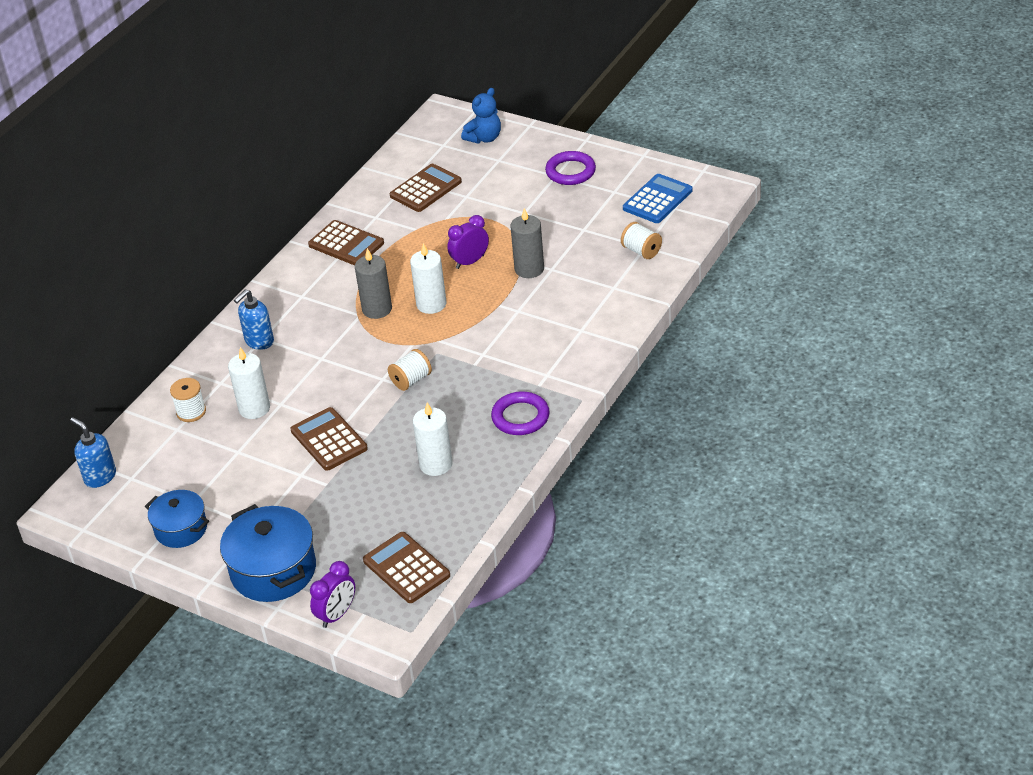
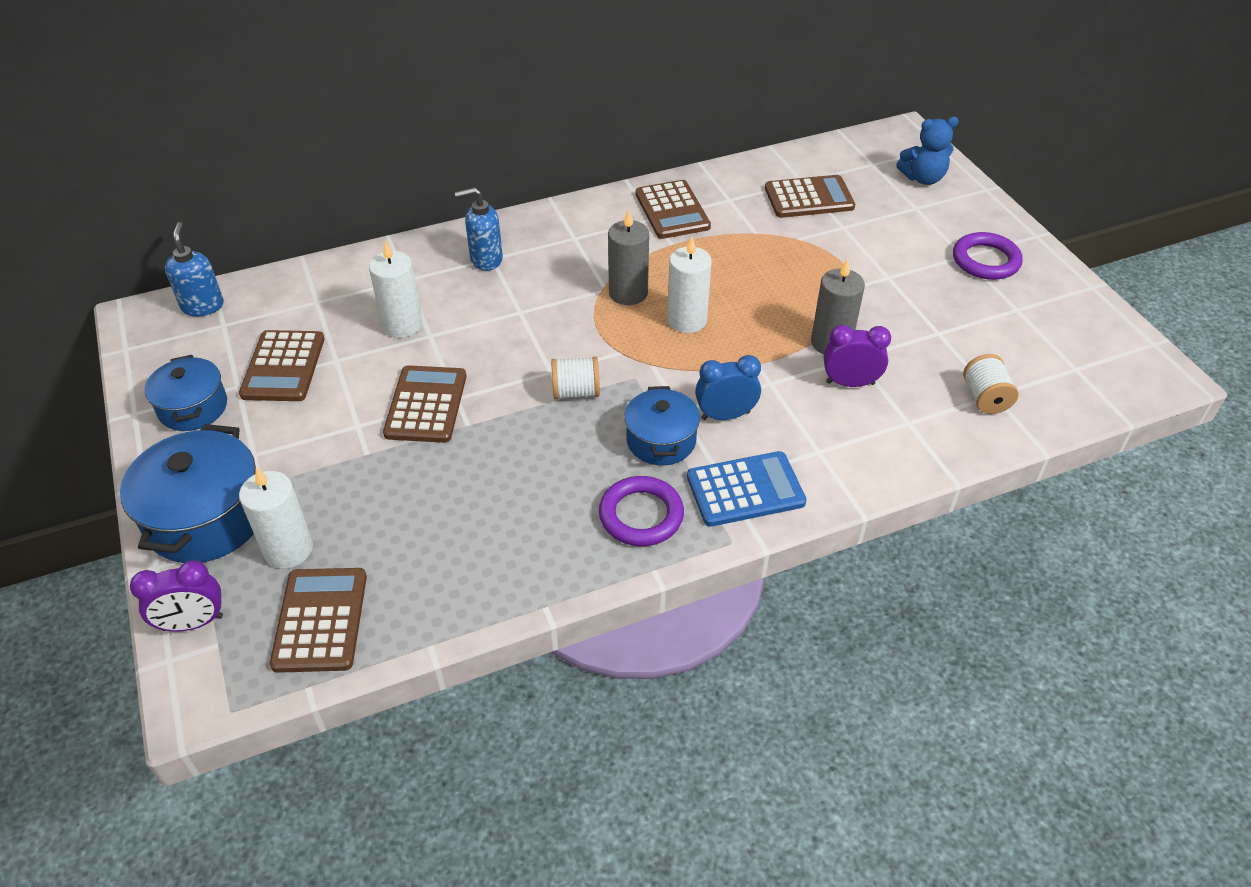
camera: 35 degrees right, 5 degrees up
white spool [170,378,206,422] -> none
white candle [413,403,453,476] -> white candle moved to [239,467,313,569]
purple clock [447,215,489,269] -> purple clock moved to [824,325,891,387]
blue calculator [623,174,692,223] -> blue calculator moved to [687,451,807,527]
none -> brown calculator [239,330,325,401]
none -> blue pot [624,386,700,466]
none -> blue clock [695,355,761,420]

